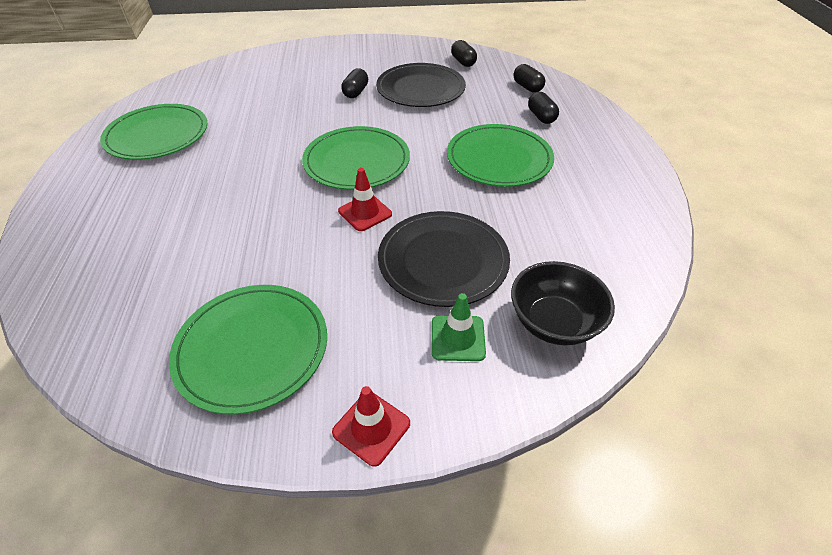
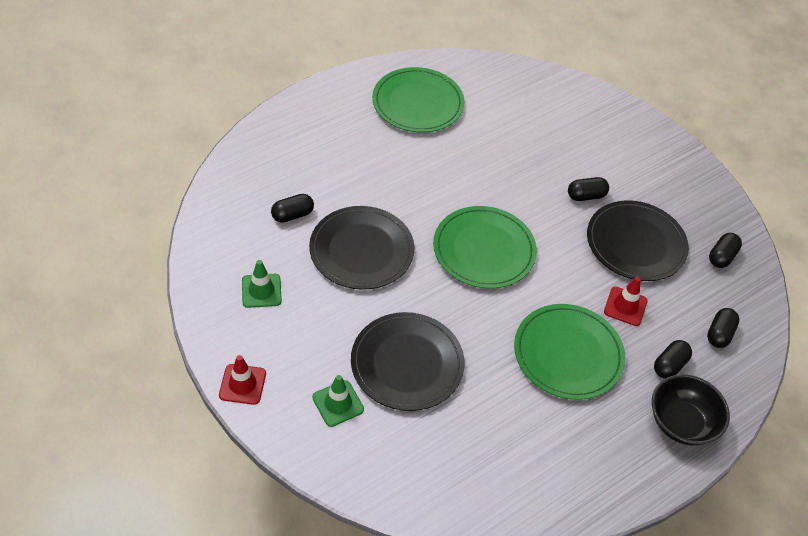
camera: 55 degrees right, 5 degrees up
green plate [169,285,327,415] -> green traffic cone [242,260,282,308]
red traffic cone [338,168,392,231] -> red traffic cone moved to [604,277,648,326]
black bowl [511,261,615,345] -> black bowl moved to [652,374,730,446]
none -> black capsule [271,194,314,223]
none -> black plate [309,206,415,290]

